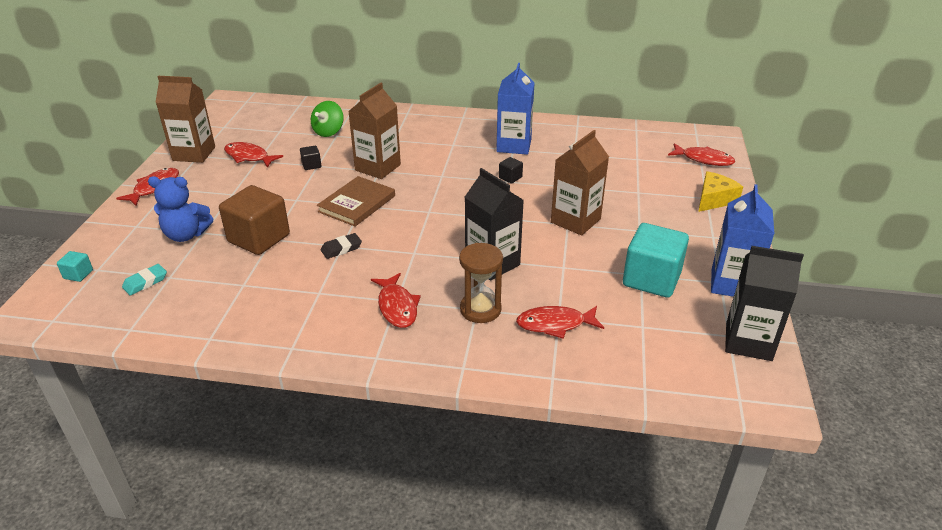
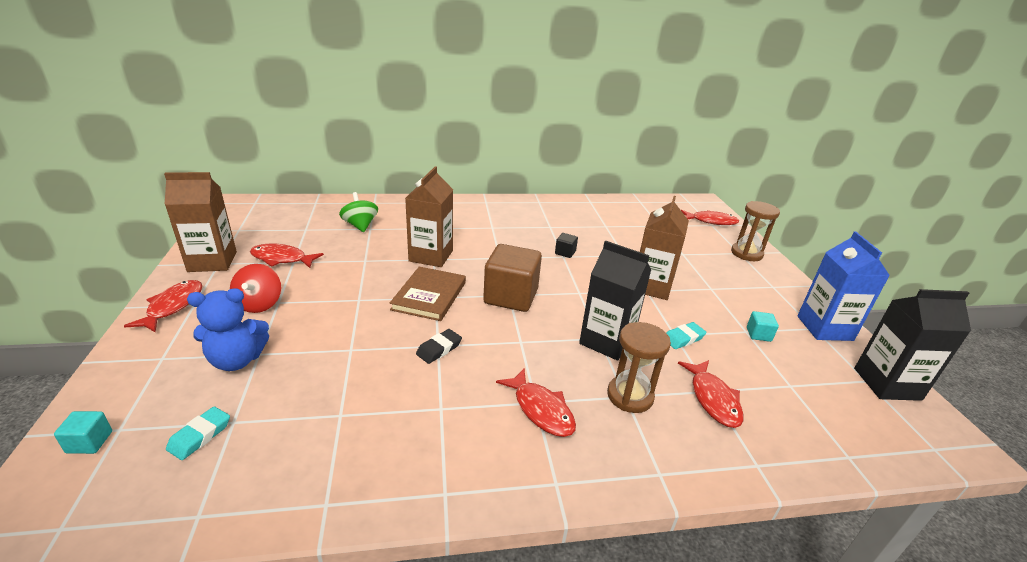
camera: 20 degrees left, 5 degrees down
brown cube [219,185,290,255] -> brown cube moved to [483,244,542,312]
black cube [300,146,322,170] -> none
green spinning top [311,101,344,137] -> green spinning top turned 150 degrees clockwise [339,192,378,232]
blue carton [496,63,535,155] -> none
red fish [516,306,604,339] -> red fish turned 75 degrees counterclockwise [678,360,743,428]
turquoise cube [623,223,689,298] -> turquoise cube [747,311,779,342], size x0.43
yellow cheese [698,171,743,212] -> brown hourglass [731,201,780,261]
none -> red spinning top [230,264,281,313]
none -> turquoise eraser [667,322,707,349]

